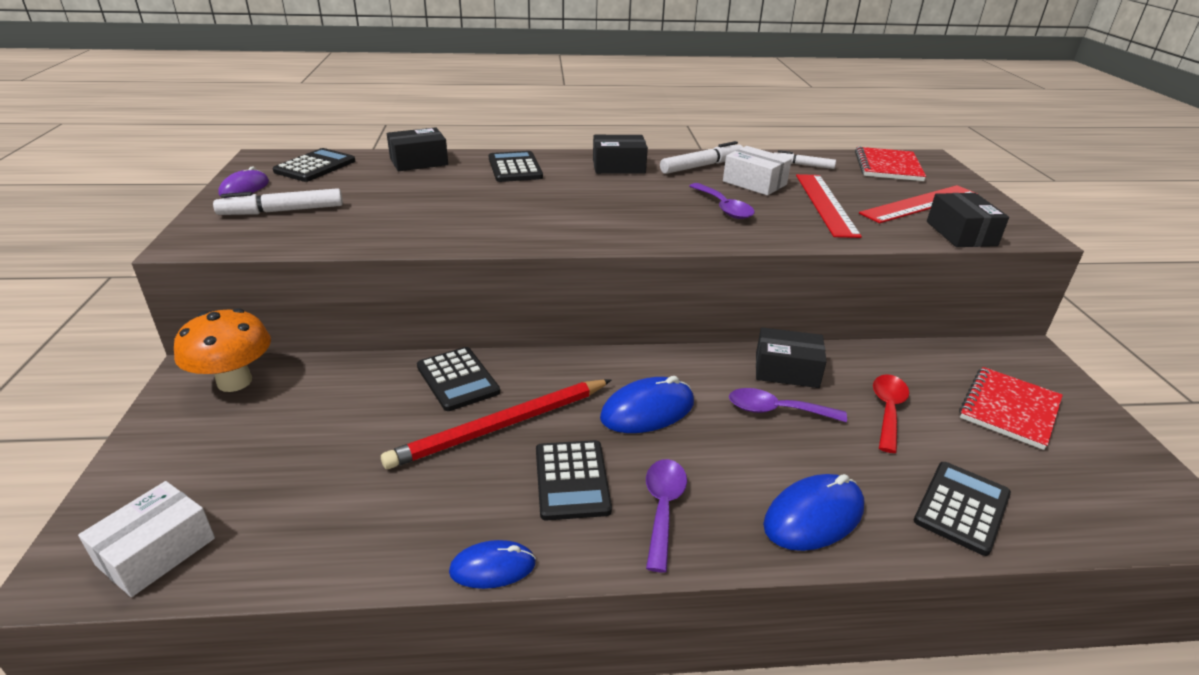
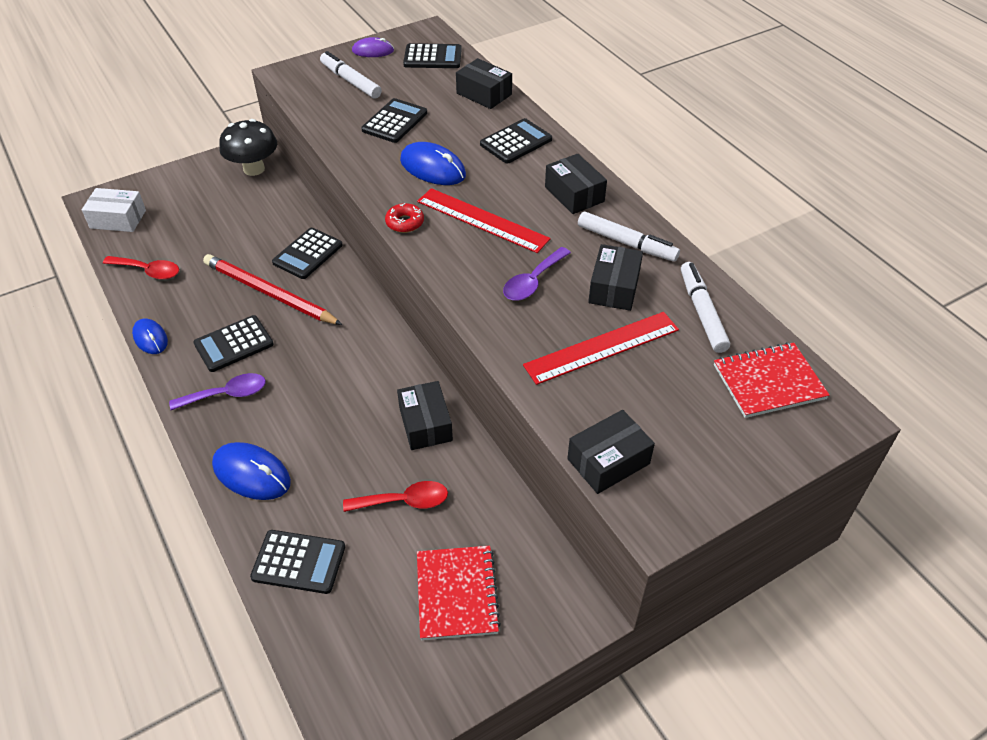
camera: 65 degrees right, 15 degrees up
orange mushroom [174,308,271,392] -> black mushroom [219,119,277,176]
blue mouse [600,376,694,433] -> blue mouse moved to [400,142,466,185]
white box [723,146,792,196] -> black box [588,244,643,311]
purple spoon [729,388,847,422] -> none
white marker [774,150,836,169] -> white marker [681,262,730,353], size x1.58
red ruler [859,185,978,223] -> red ruler moved to [417,188,551,253]
red notebook [959,367,1063,450] -> red notebook turned 75 degrees clockwise [417,546,501,640]
none -> red spoon [103,256,179,280]
none -> black calculator [361,98,427,143]
none -> red donut [385,203,424,233]

